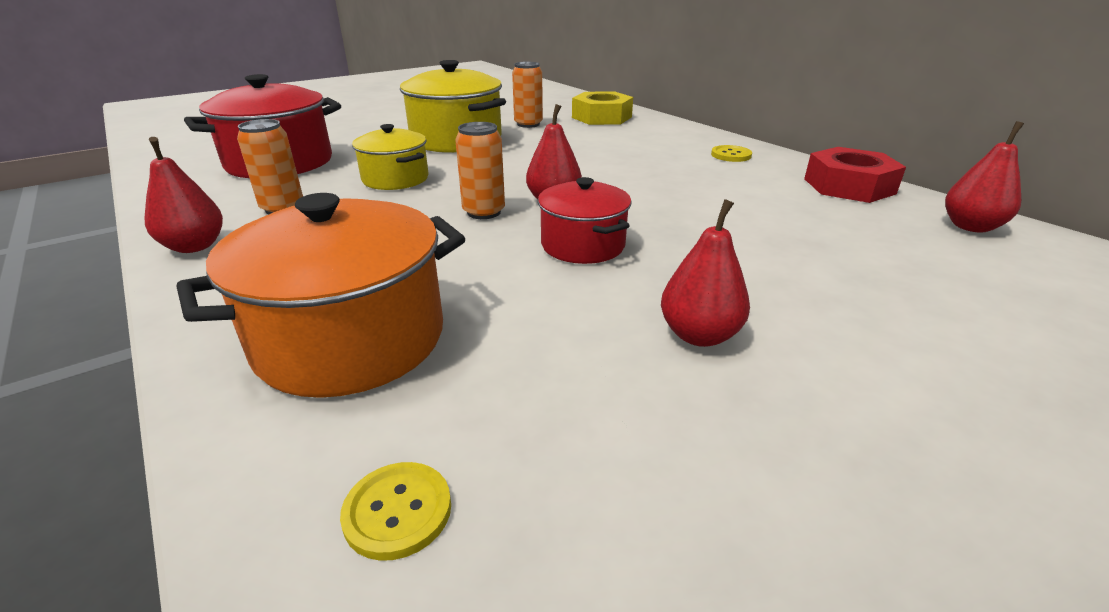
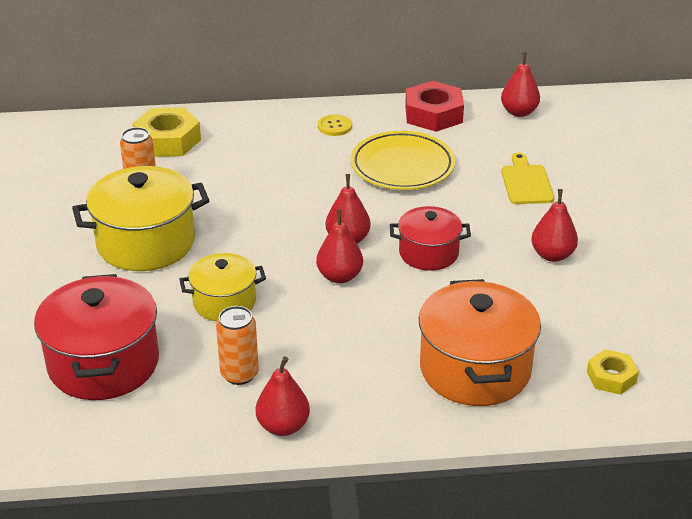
camera: 60 degrees left, 5 degrees up
yellow button [340,462,451,561] -> yellow nut [587,349,639,395]
orange can [455,122,505,219] -> red pear [316,210,363,283]
none -> yellow plate [350,131,456,190]
none -> yellow cutting board [501,153,554,204]

